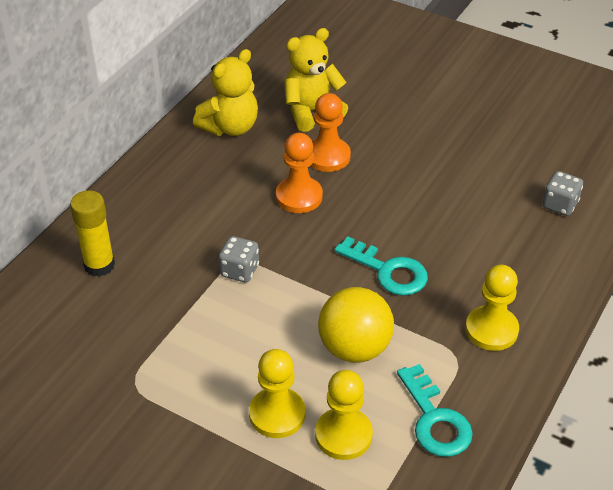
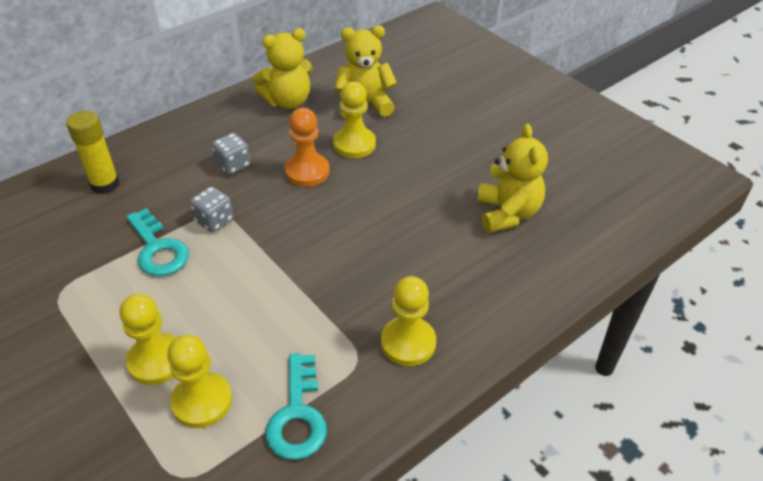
camera: 20 degrees right, 0 degrees up
orange pawn [311,93,351,172] -> yellow pawn [333,81,376,158]
yellow ball [318,287,394,363] -> none
turquoise key [334,237,428,296] -> turquoise key moved to [126,208,189,276]
grey dice [542,171,583,216] -> grey dice moved to [211,133,251,175]
none -> yellow teddy bear [477,124,548,233]

